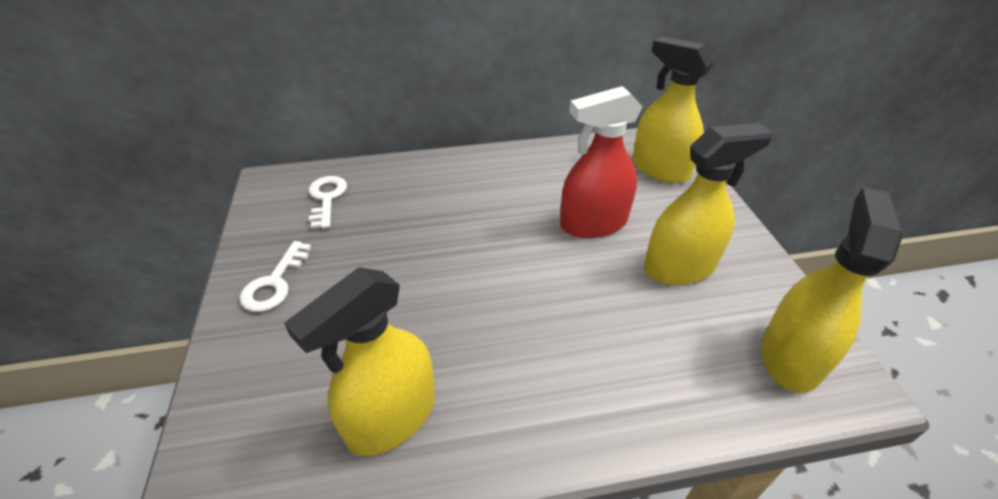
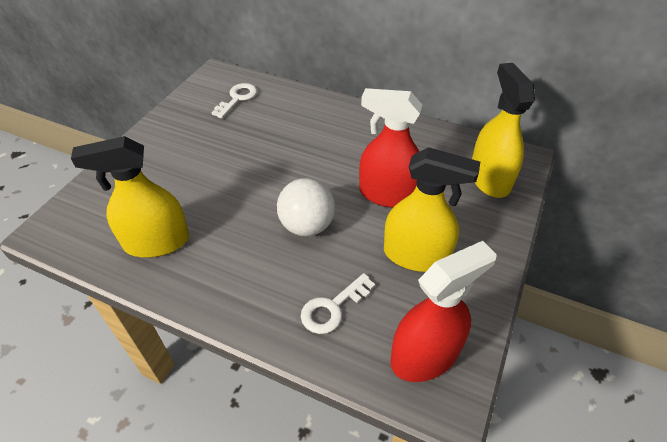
camera: 35 degrees right, 5 degrees up
white key [239,241,311,312] -> white key moved to [301,273,375,334]
yellow spray bottle [761,187,903,393] -> red spray bottle [390,241,497,382]
none -> white ball [277,178,335,236]

